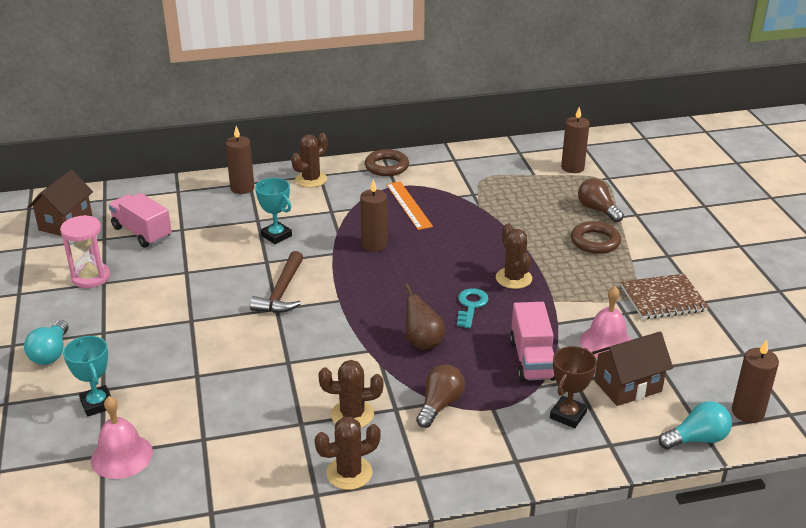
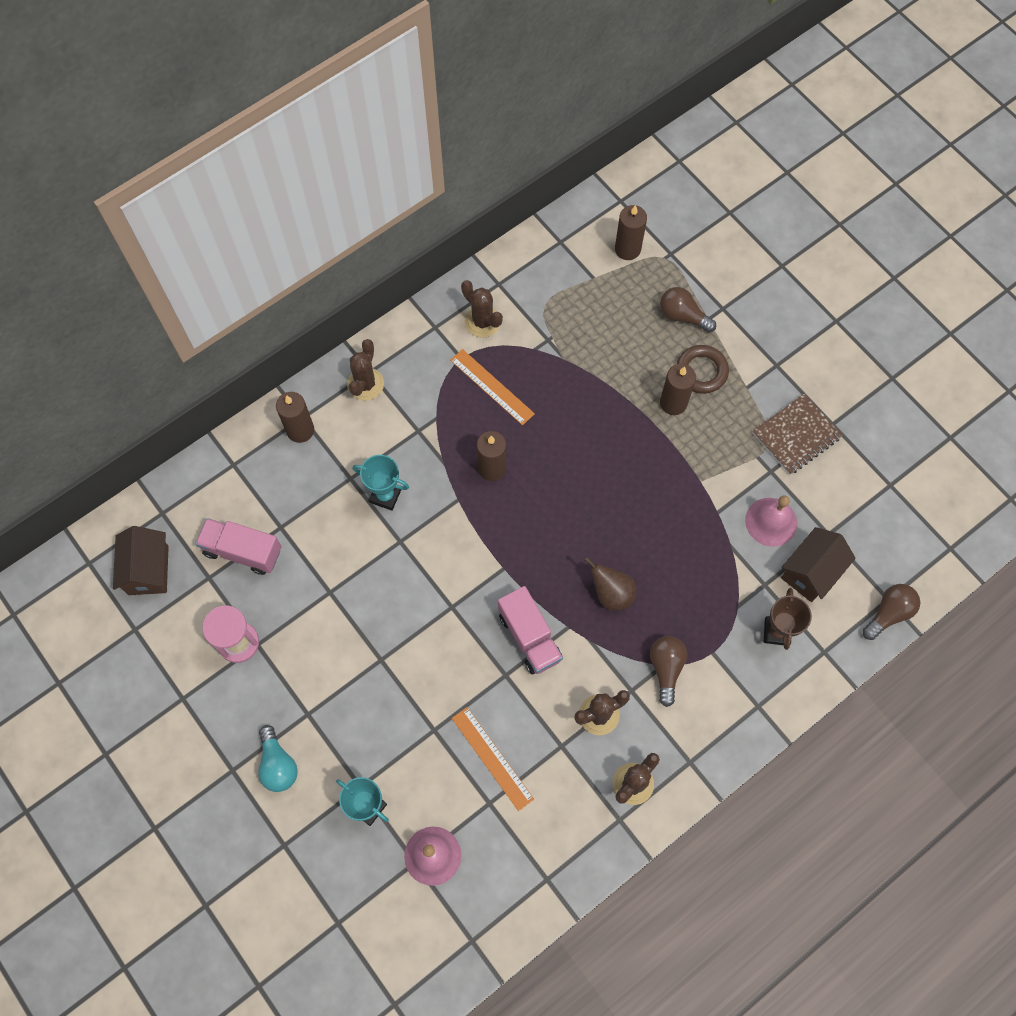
camera: 25 degrees left, 35 degrees up
brown hammer [250,251,303,313] -> none
brown ring [365,149,409,176] -> none
turquoise key [457,288,489,328] -> none
brown cactus [496,223,532,289] -> brown cactus moved to [461,280,503,338]
pink truck [510,302,555,382] -> pink truck moved to [498,586,563,675]
turquoise light bulb [659,401,732,449] -> brown light bulb [863,584,920,640]
brown candle [732,339,779,423] -> brown candle moved to [660,364,696,415]
none -> orange ruler [452,707,534,811]

